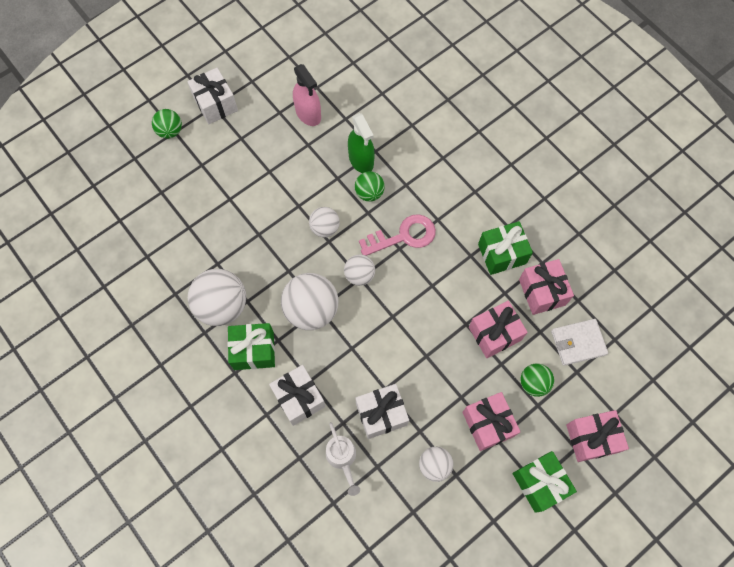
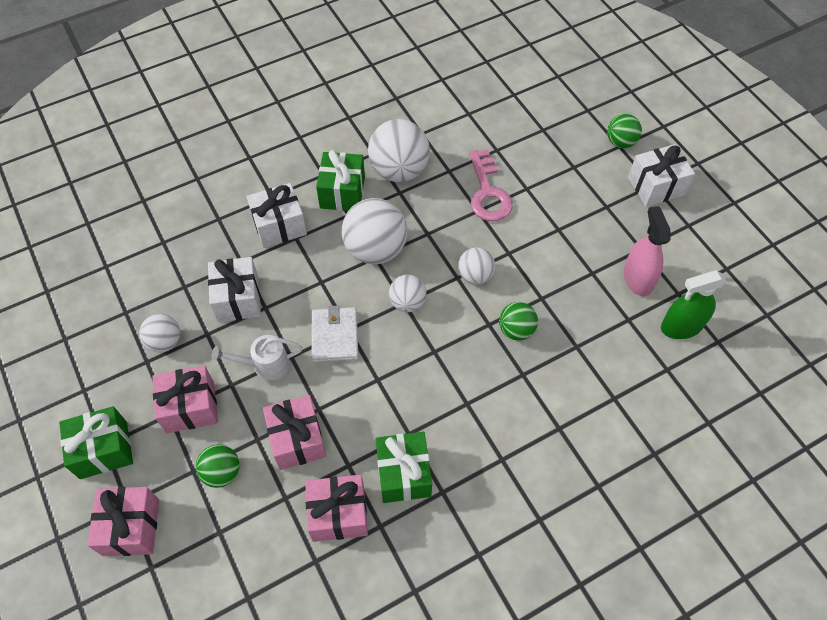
camera: 100 degrees right, 10 degrees down
pink spray bottle [293,64,321,126] -> pink spray bottle turned 105 degrees clockwise [624,206,671,296]
white watering can [326,422,360,496] -> white watering can moved to [212,335,303,380]
green spray bottle [348,113,375,173] -> green spray bottle moved to [661,270,727,339]
pink key [359,214,436,256] -> pink key moved to [469,149,513,221]
white wallet [551,319,608,366] -> white wallet moved to [311,306,358,362]

